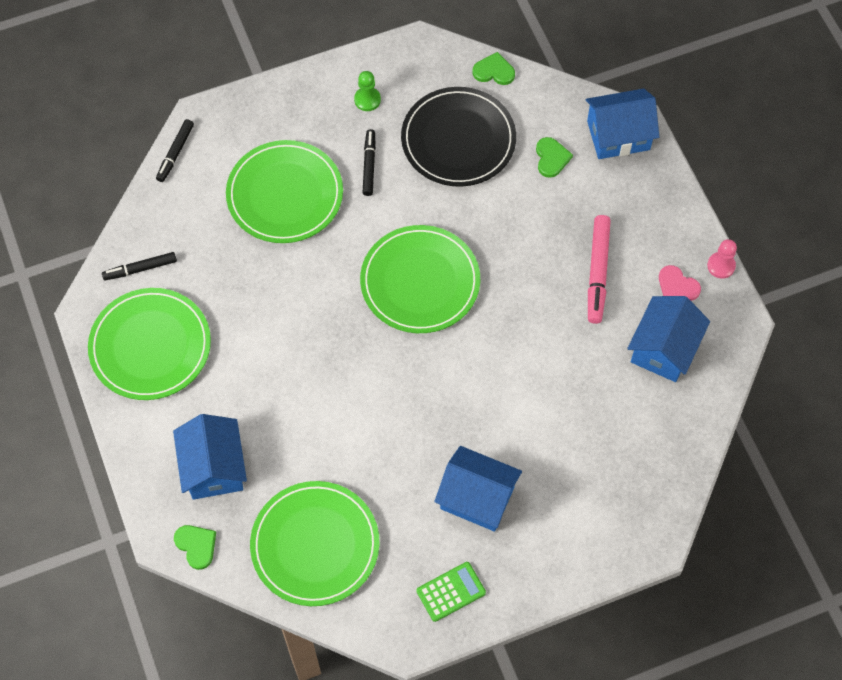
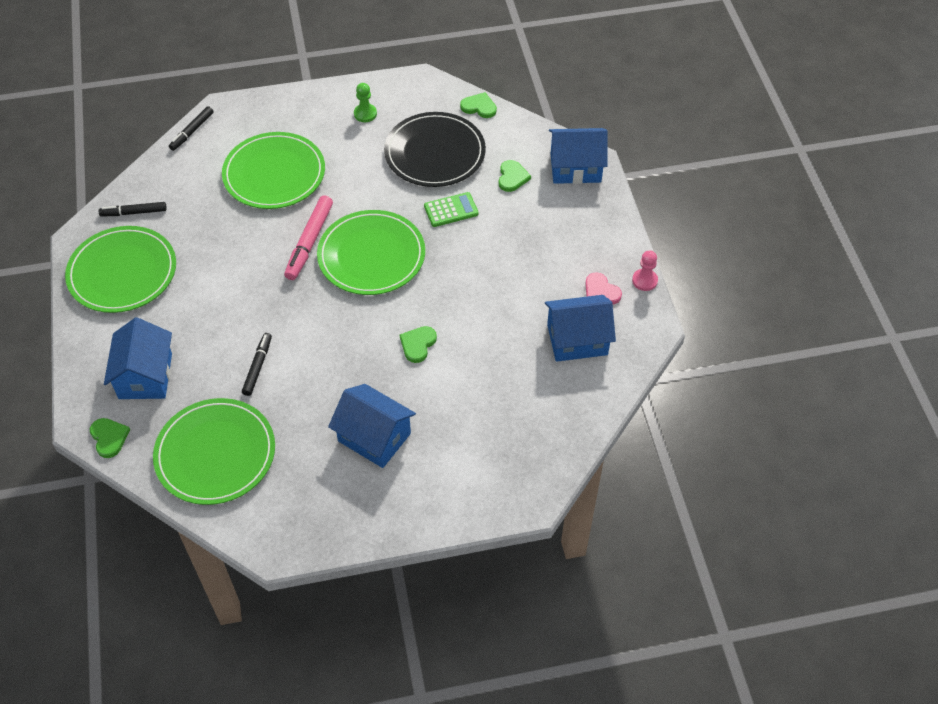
camera: 10 degrees right, 10 degrees down
black marker [363,129,376,196] -> black marker moved to [242,333,272,396]
green calculator [417,562,486,622] -> green calculator moved to [424,192,479,227]
pink marker [588,215,611,324] -> pink marker moved to [284,195,333,280]
blue house [627,296,710,382] -> blue house turned 45 degrees clockwise [545,295,616,362]
none -> green heart [400,326,437,363]

